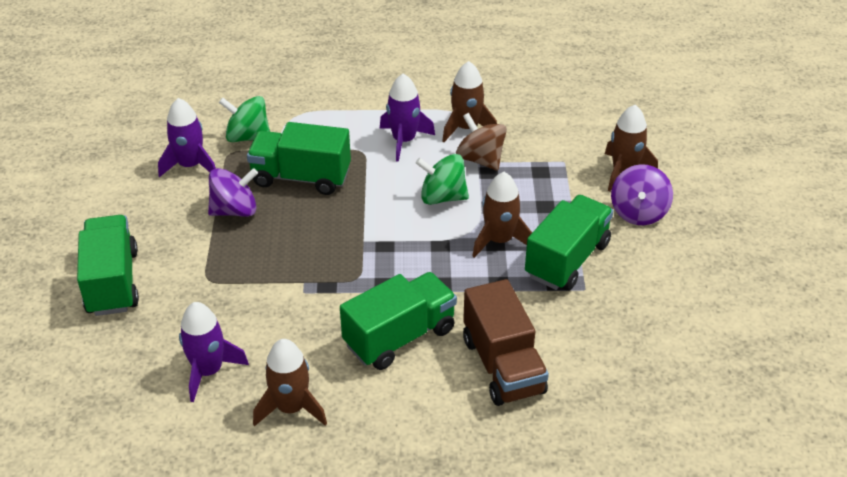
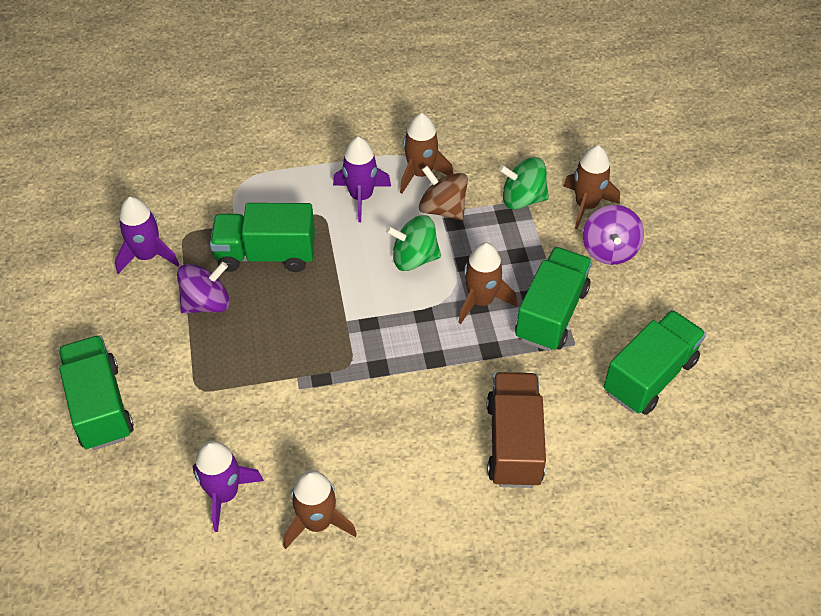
camera: 10 degrees left, 10 degrees up
green spinning top [219,96,270,142] -> green spinning top moved to [499,157,549,209]
green truck [340,272,457,370] -> green truck moved to [604,310,706,415]
brown truck [463,279,549,406] -> brown truck turned 150 degrees counterclockwise [487,372,546,488]

